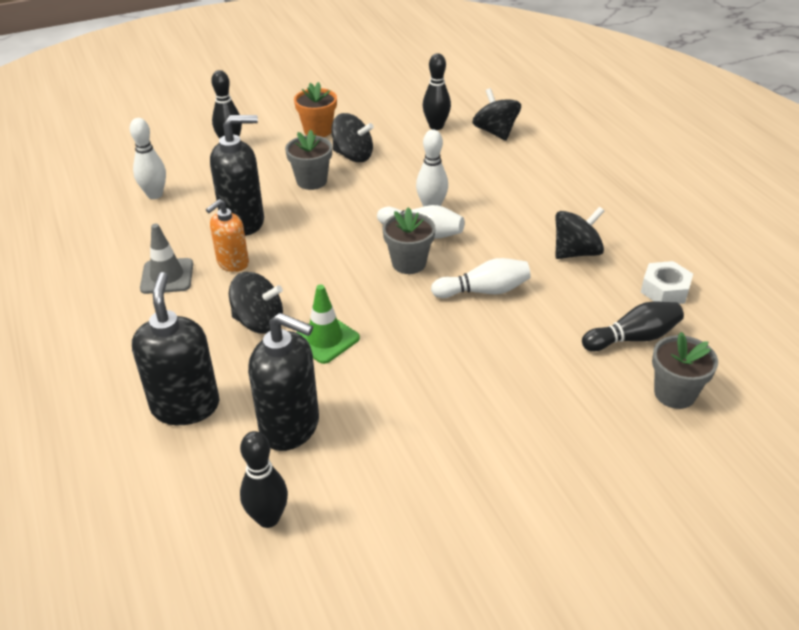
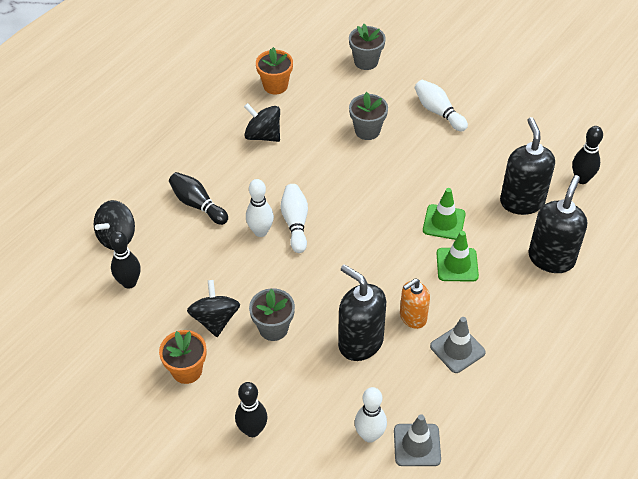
camera: 120 degrees left, 10 degrees up
black soap dispenser [132,272,219,425] -> black soap dispenser turned 150 degrees clockwise [528,175,587,273]
orange soap dispenser [206,199,249,272] -> orange soap dispenser turned 135 degrees clockwise [400,278,430,329]
black spinning top [229,272,283,334] -> green traffic cone [436,231,479,281]
grey flower pot [383,207,436,274] -> grey flower pot moved to [349,92,388,140]
white bowling pin [431,258,531,298] -> white bowling pin moved to [415,80,468,132]
black bowling pin [582,302,684,351] -> black bowling pin moved to [169,172,228,225]
white nut [641,261,693,304] -> orange flower pot [256,47,293,95]
none -> grey traffic cone [394,414,441,466]

